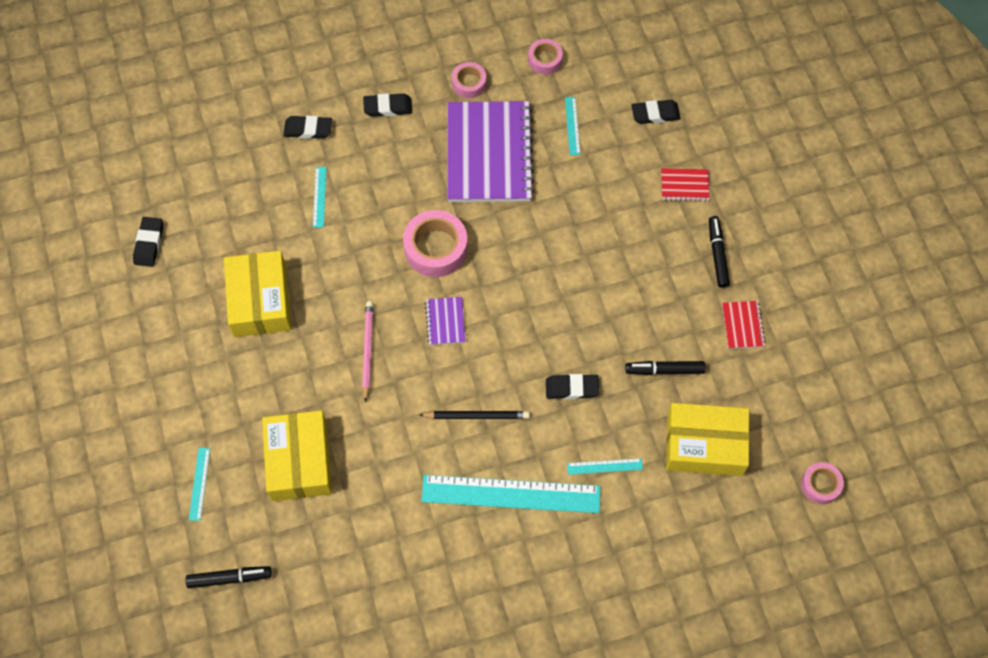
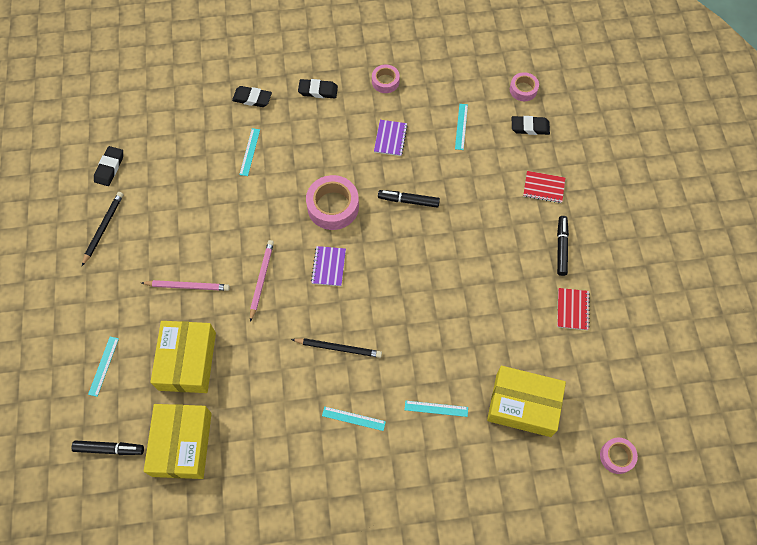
camera: 10 degrees right, 0 degrees up
yellow box [224,251,291,337] -> yellow box moved to [144,404,212,479]
turquoise ruler [421,475,601,513] -> turquoise ruler [322,407,386,431], size x0.42
purple notebook [448,101,535,202] -> purple notebook [374,120,408,156], size x0.42
pink tape [528,39,563,75] -> pink tape moved to [510,72,539,101]
black eraser [546,374,599,399] -> none
black marker [625,361,706,375] -> black marker moved to [378,190,440,208]
none -> black pencil [82,192,123,266]
none -> pink pencil [142,280,230,291]

